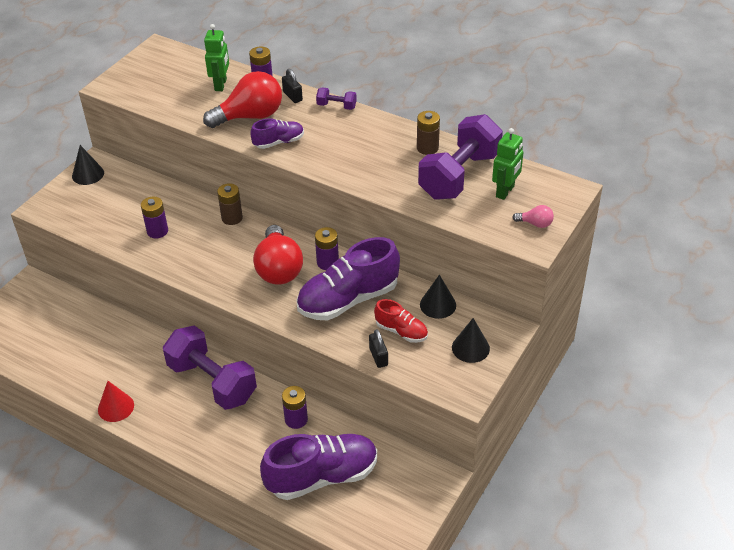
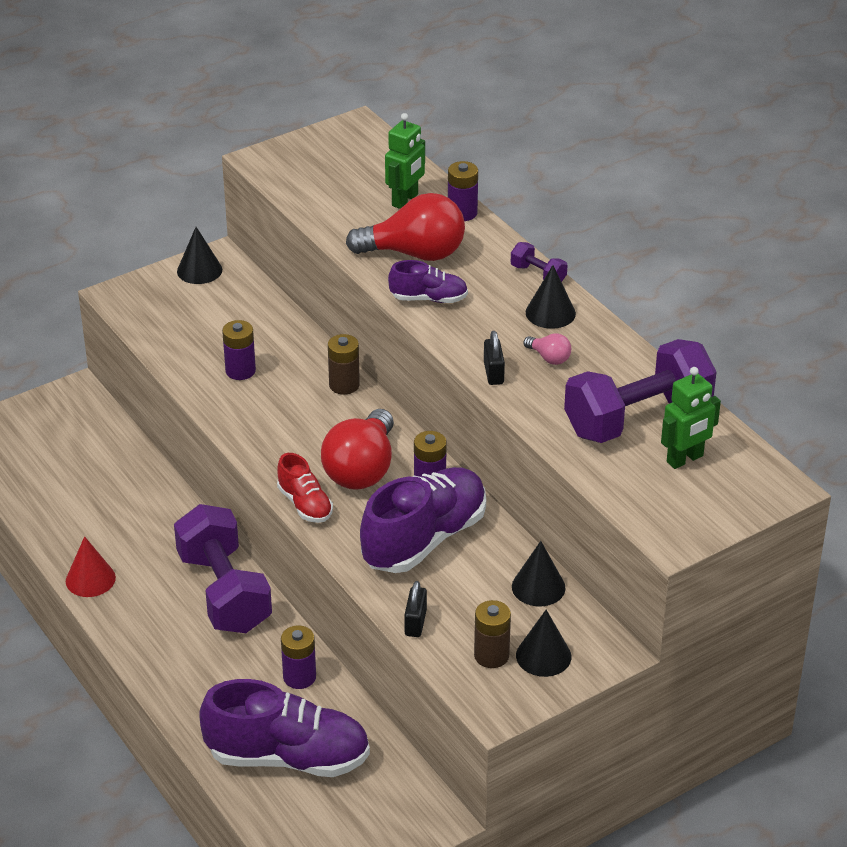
camera: 25 degrees right, 5 degrees down
black padlock [282,69,303,103] -> black padlock moved to [484,331,505,385]
purple shoe [296,237,400,321] -> purple shoe turned 135 degrees clockwise [360,467,486,573]
red shoe [374,299,428,343] -> red shoe moved to [277,453,333,523]
brown battery [417,111,440,155] -> brown battery moved to [474,600,511,668]
pink light bulb [512,205,554,228] -> pink light bulb moved to [524,333,571,365]
none -> black cone [526,265,576,329]

